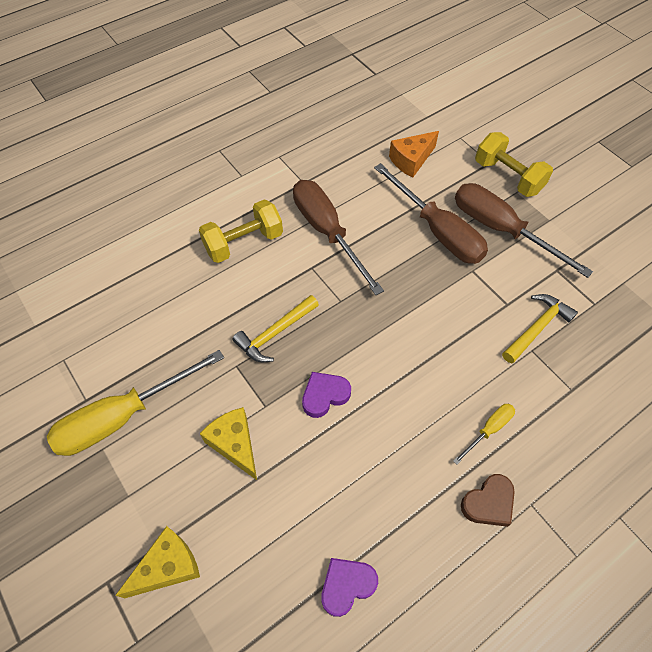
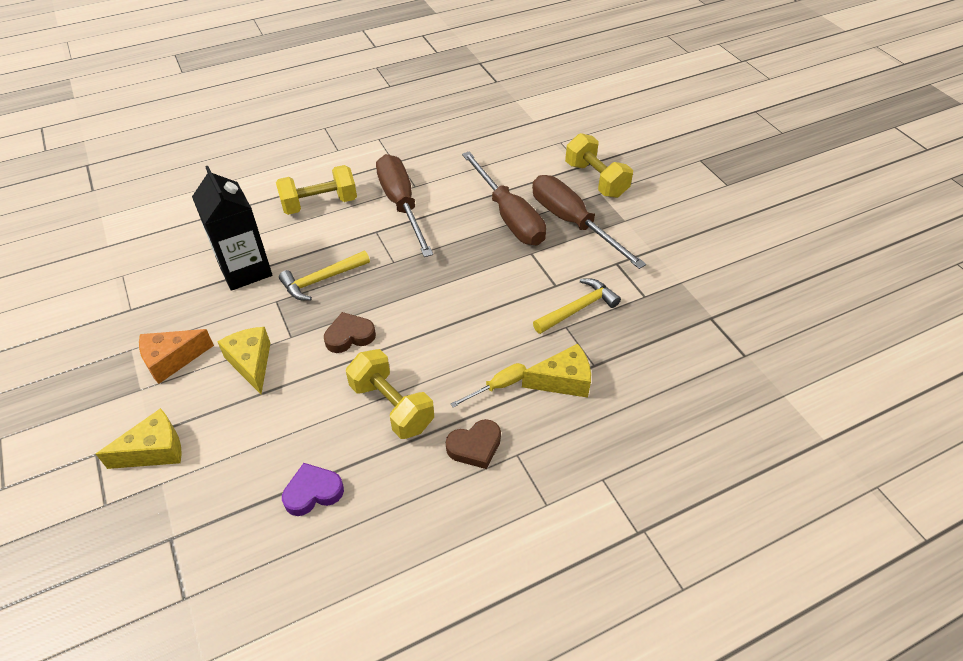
camera: 10 degrees right, 10 degrees down
yellow screwdriver [47,350,224,456] -> none
purple heart [302,372,351,418] -> brown heart [324,312,376,353]
orange cheese [389,131,439,178] -> orange cheese moved to [139,329,214,384]
none -> black carton [192,166,272,291]
none -> yellow dumbbell [346,349,434,439]
none -> yellow cheese [522,343,591,398]

